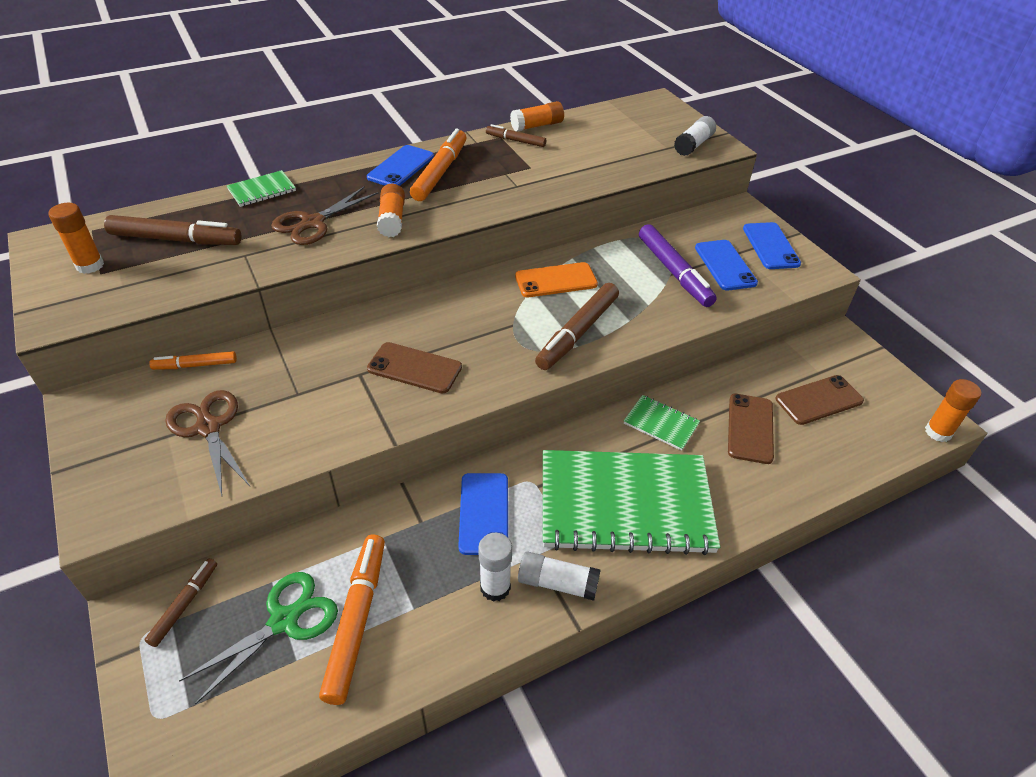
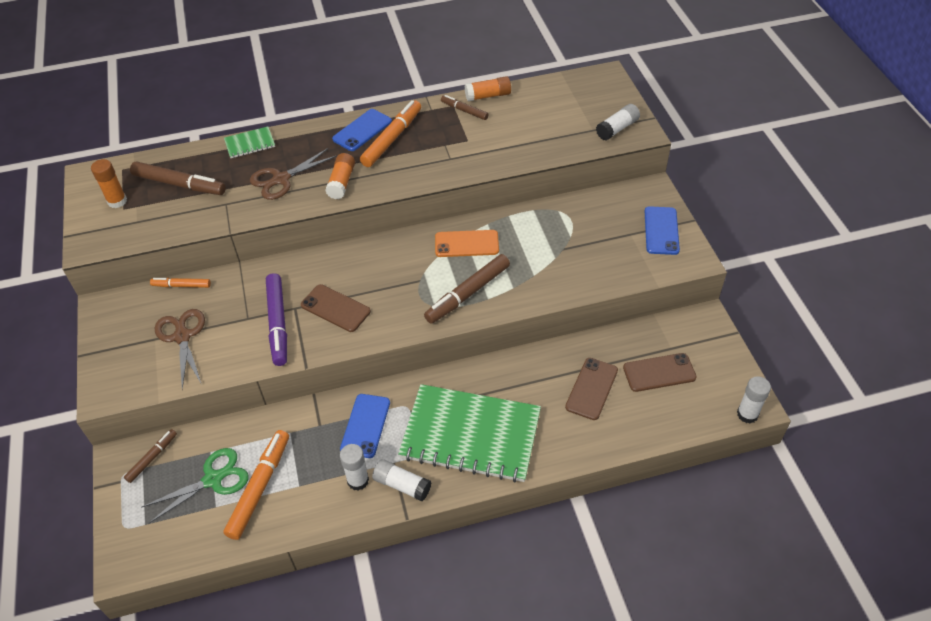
camera: 15 degrees right, 5 degrees up
green notebook [624,395,700,451] -> none
purple marker [639,224,717,307] -> purple marker moved to [266,273,287,366]
blue phone [695,240,758,291] -> none
orange glue stick [925,379,981,442] -> white glue stick [737,376,771,424]

